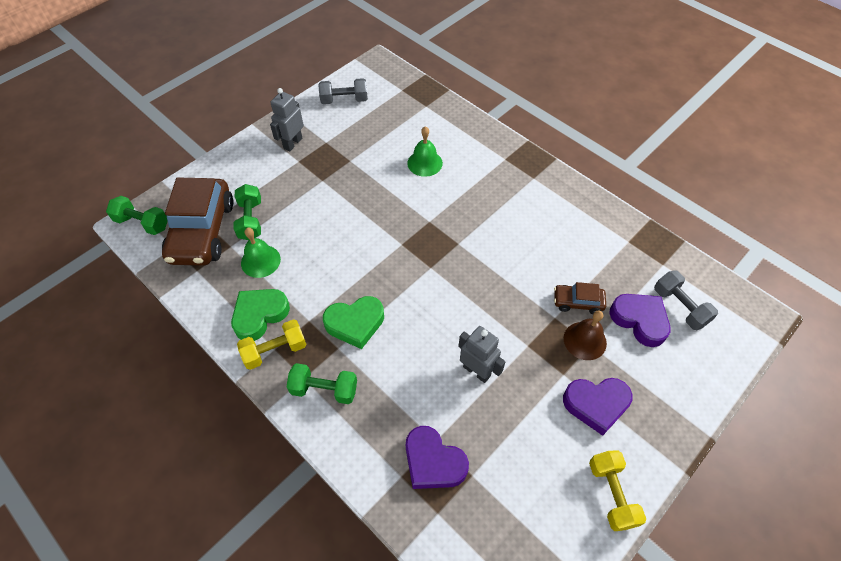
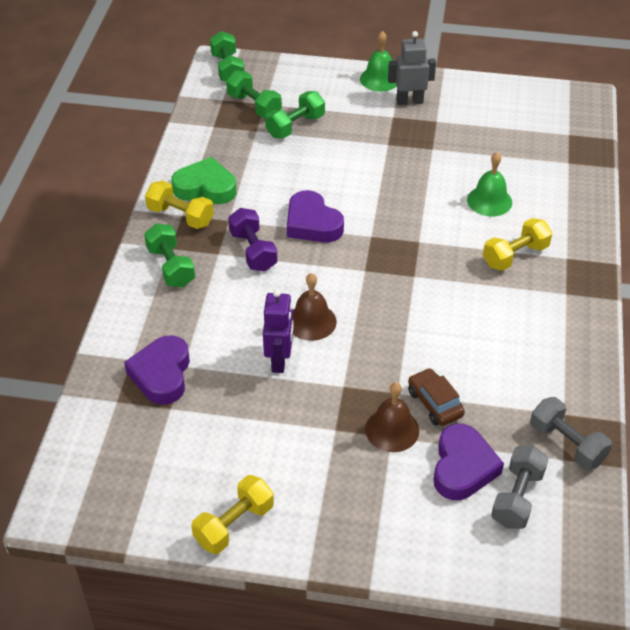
camera: 55 degrees right, 10 degrees down
brown car [162,177,234,266] -> green dumbbell [226,70,282,118]
green bell [241,227,281,278] -> green bell moved to [360,31,397,92]
grey dumbbell [318,78,368,104] -> grey dumbbell moved to [530,397,612,470]
green heart [323,296,384,349] -> purple dumbbell [228,208,277,271]
grey robot [458,326,506,383] -> purple robot [263,289,293,373]
purple heart [563,378,633,436] -> purple heart moved to [287,190,344,243]
none -> brown bell [293,273,337,341]
none -> yellow dumbbell [483,218,552,271]

